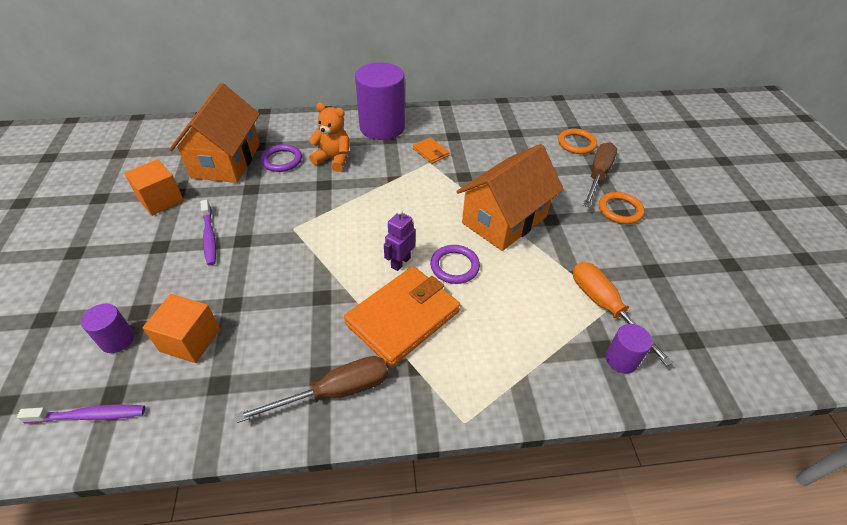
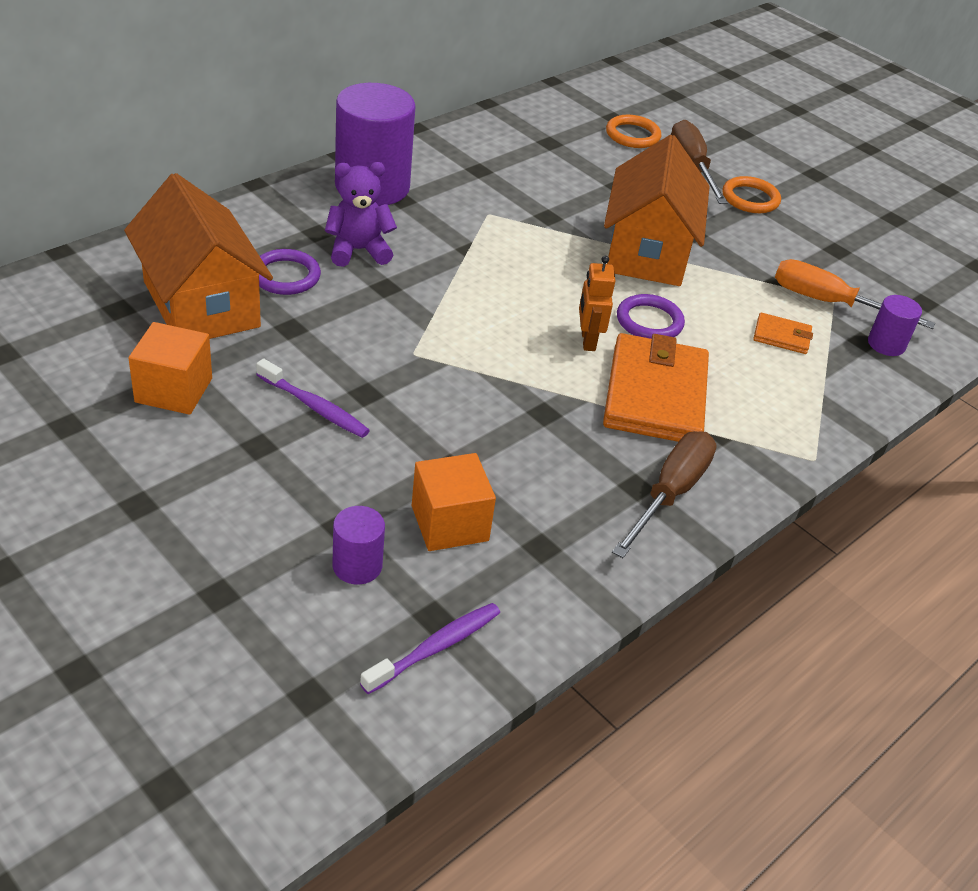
camera: 40 degrees left, 5 degrees down
orange teddy bear [309,103,350,172] -> purple teddy bear [325,162,397,267]
purple robot [384,209,415,271] -> orange robot [579,256,615,351]
orange wallet [413,137,450,164] -> orange wallet moved to [753,313,813,354]

